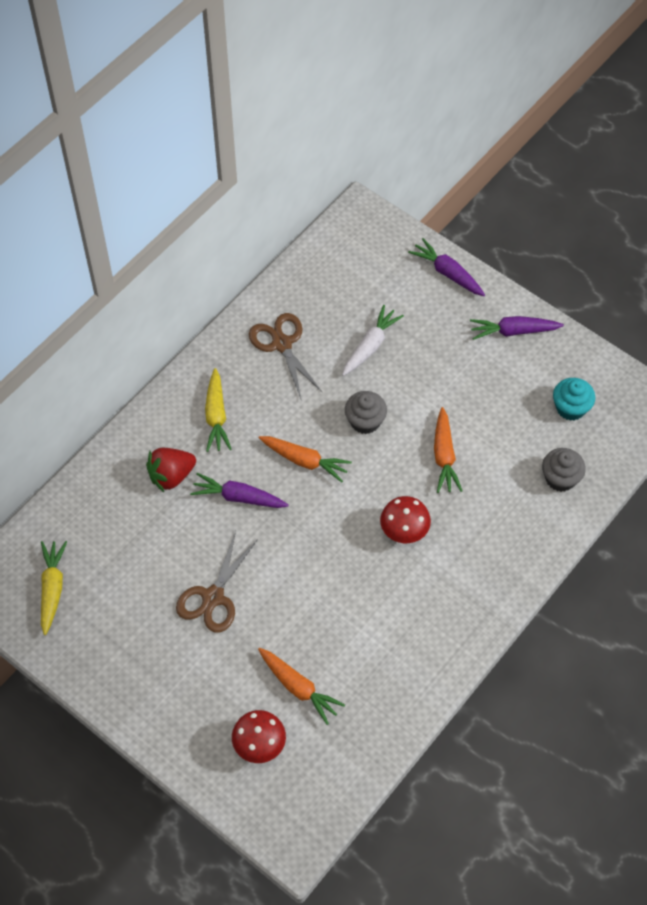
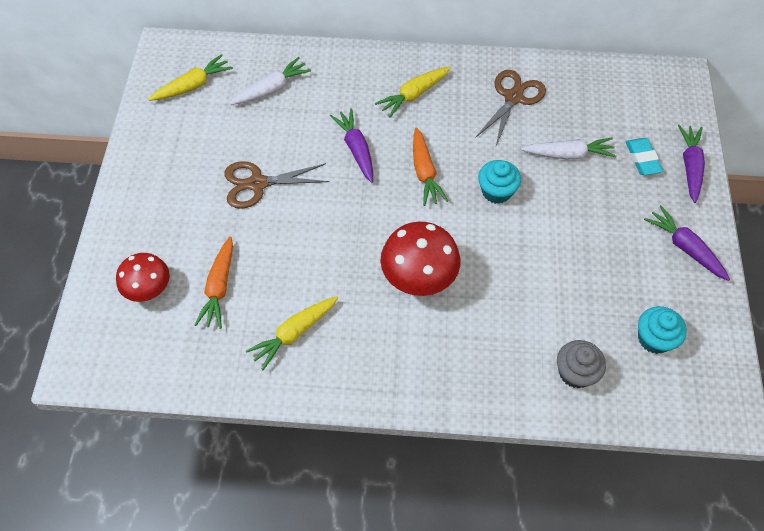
camera: 55 degrees right, 0 degrees up
red strawberry [146,448,196,492] -> none
grey cupcake [345,391,387,434] -> turquoise cupcake [478,160,521,204]
red mushroom [380,496,431,543] -> red mushroom [380,222,460,296], size x1.51
orange carrot [434,407,463,493] -> none
none -> white carrot [229,57,311,105]
none -> yellow carrot [246,296,338,370]
none -> turquoise eraser [626,138,663,175]

